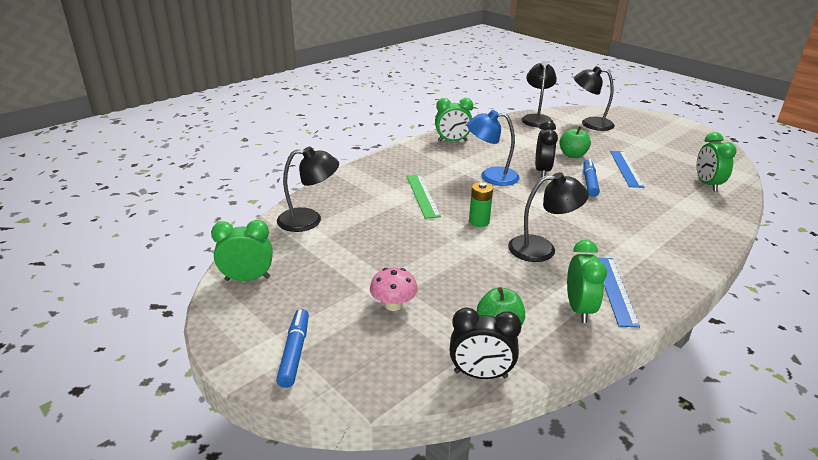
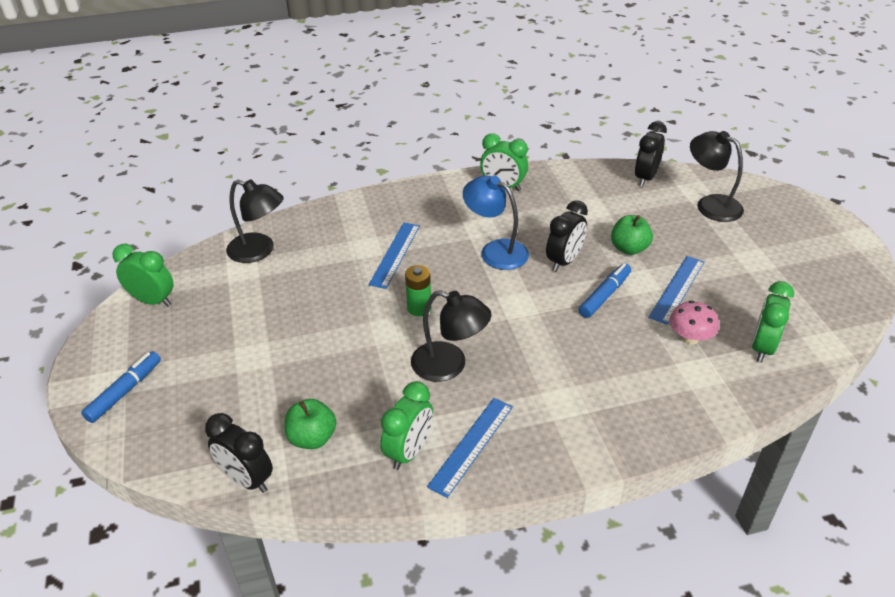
camera: 30 degrees right, 10 degrees up
pink mushroom [370,267,418,311] -> pink mushroom moved to [669,301,719,345]
green ruler [407,174,441,219] -> blue ruler [369,223,420,289]
black lamp [521,61,557,127] -> black clock [635,121,667,187]

